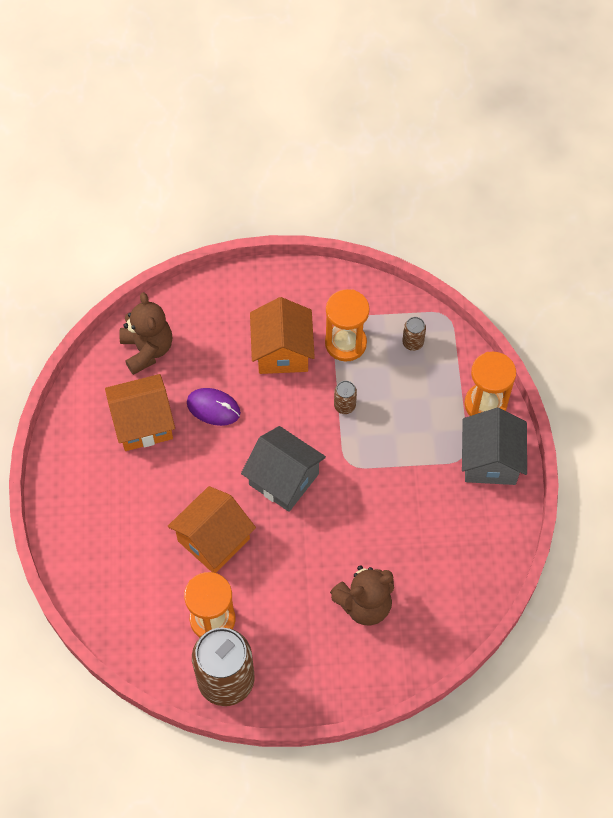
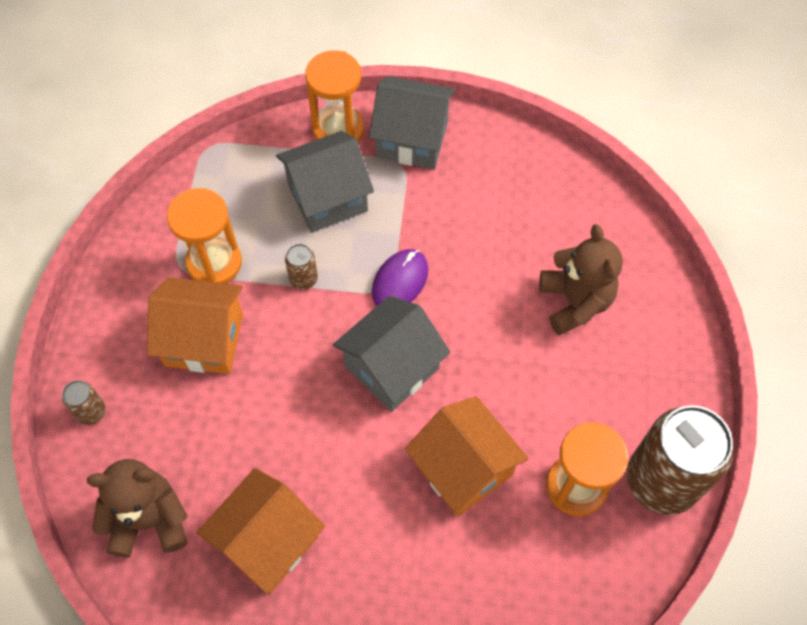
camera: 80 degrees left, 0 degrees up
orange house [105,374,175,451] -> orange house turned 45 degrees clockwise [197,468,325,594]
purple mouse [187,388,241,426] -> purple mouse moved to [372,249,428,306]
brown can [402,317,426,351] -> brown can moved to [62,380,106,425]
none -> grey house [276,131,374,233]

